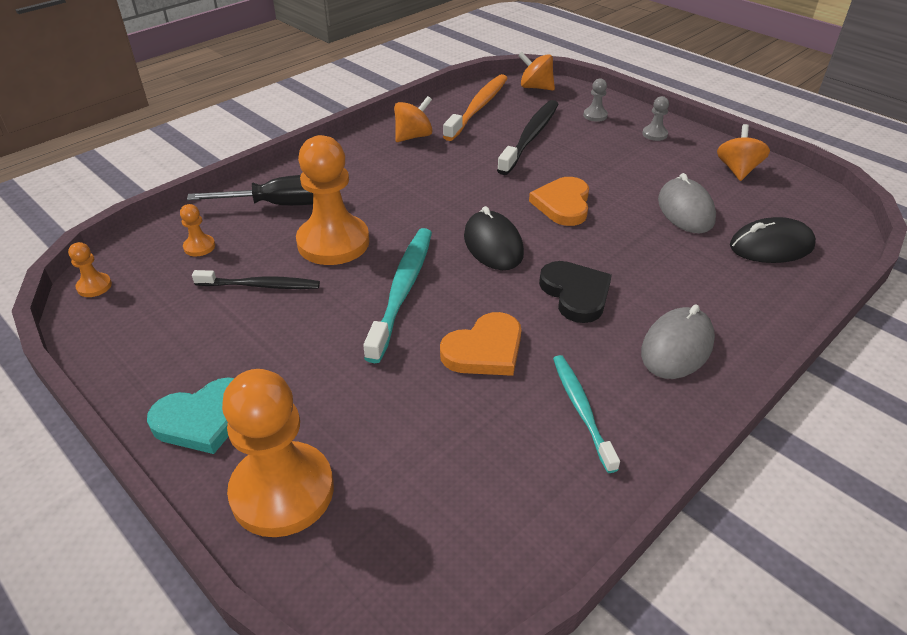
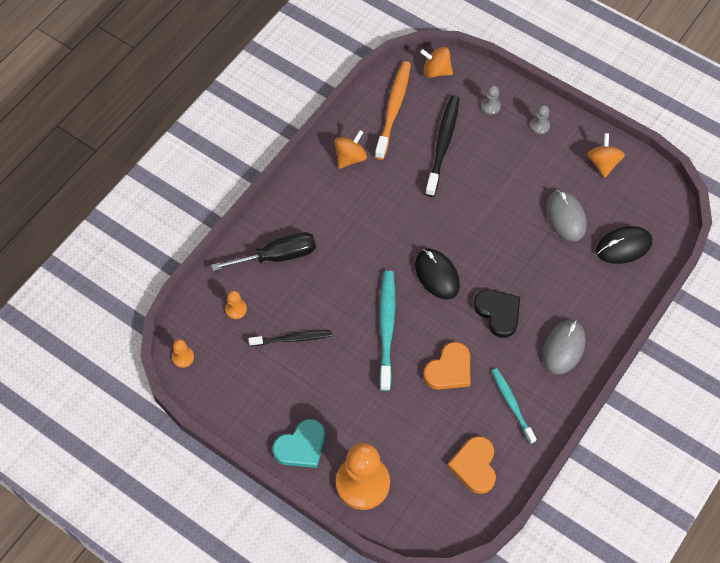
camera: 10 degrees left, 20 degrees up
orange pawn [296,135,369,265] -> none
orange heart [529,177,589,226] -> orange heart moved to [447,436,496,494]

